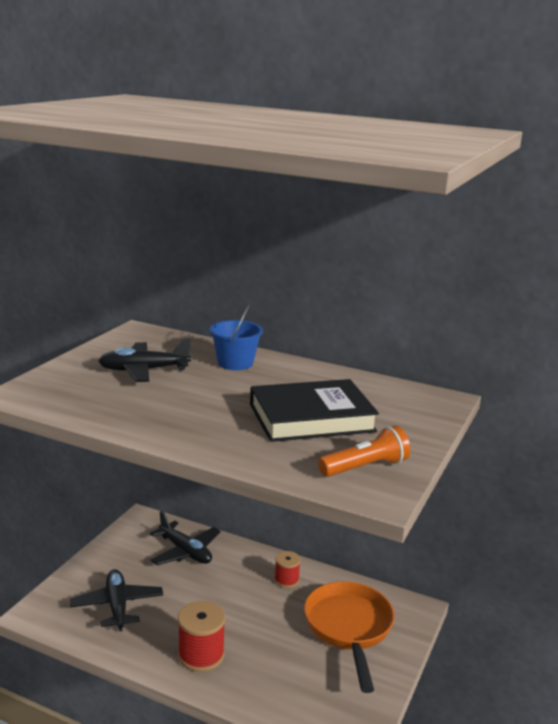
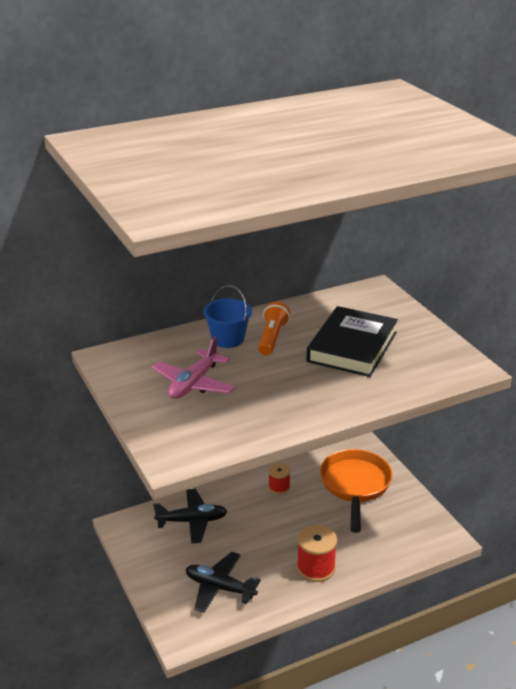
camera: 50 degrees left, 10 degrees up
black plane [98,338,191,382] -> pink plane [152,336,235,399]
orange pan [304,581,395,693] -> orange pan turned 60 degrees clockwise [320,449,392,533]
orange flashlight [318,425,410,477] -> orange flashlight moved to [258,302,290,356]

